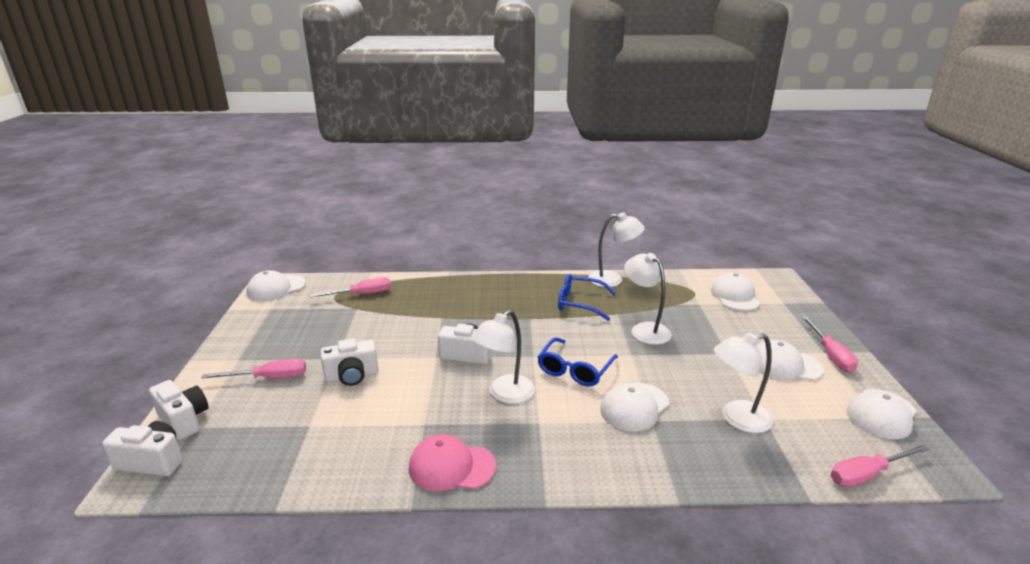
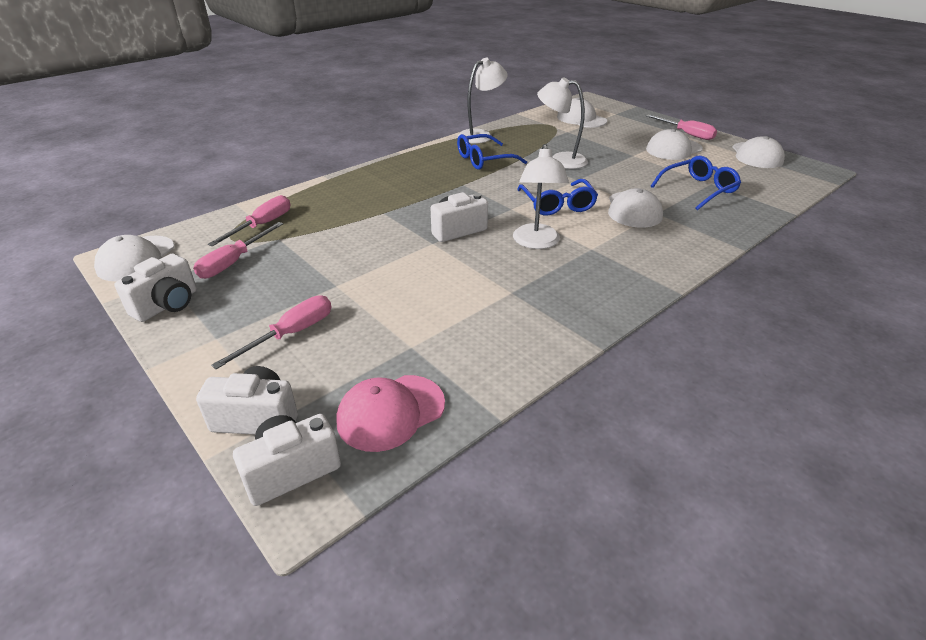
camera: 40 degrees left, 10 degrees up
white camera [320,339,379,386] -> white camera moved to [114,254,197,322]
pink cap [409,434,496,491] -> pink cap moved to [336,375,445,452]
white lamp [714,332,773,433] -> blue glasses [651,156,741,210]
pink screwdriver [830,445,929,487] -> pink screwdriver moved to [193,222,283,279]

